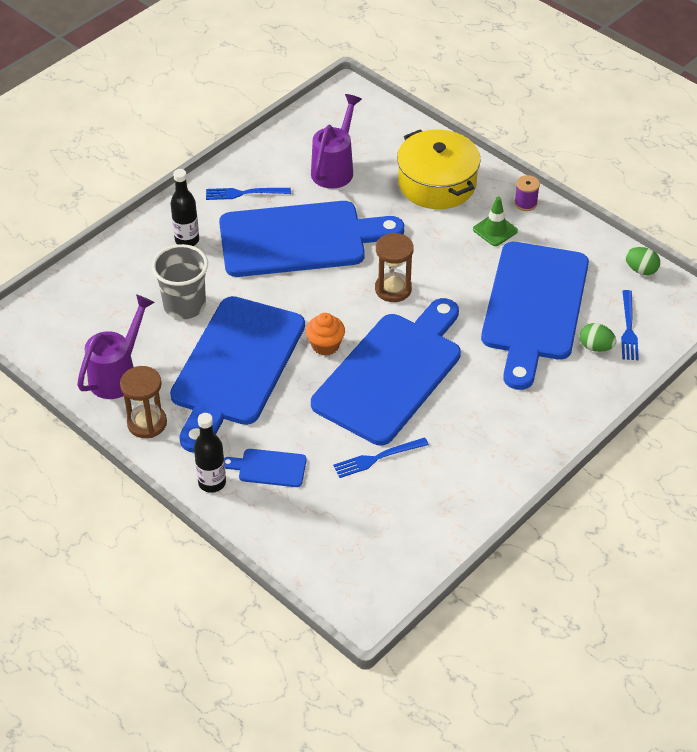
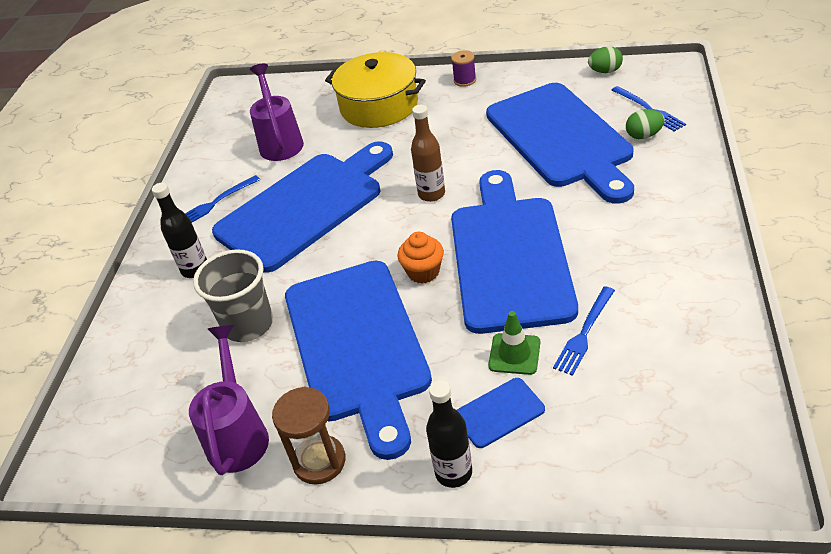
camera: 30 degrees left, 5 degrees down
brown hourglass [375,233,414,302] -> brown bottle [411,105,445,202]
green traffic cone [473,196,518,246] -> green traffic cone moved to [488,311,540,375]

